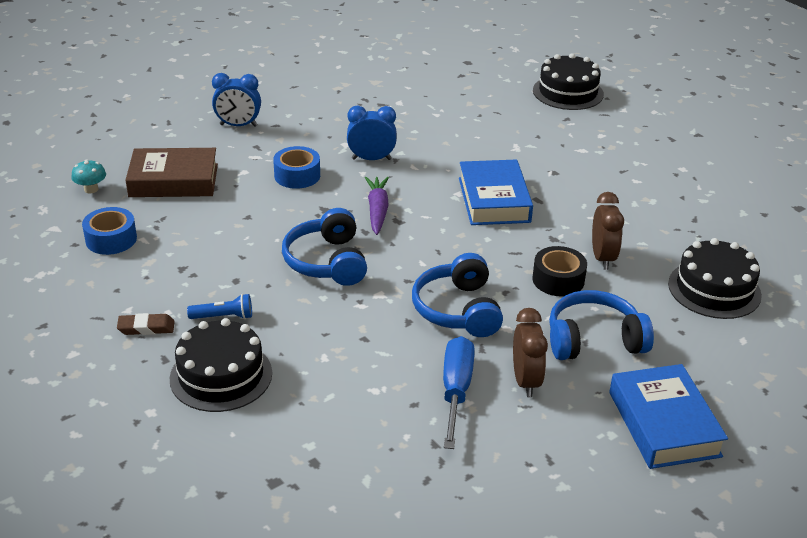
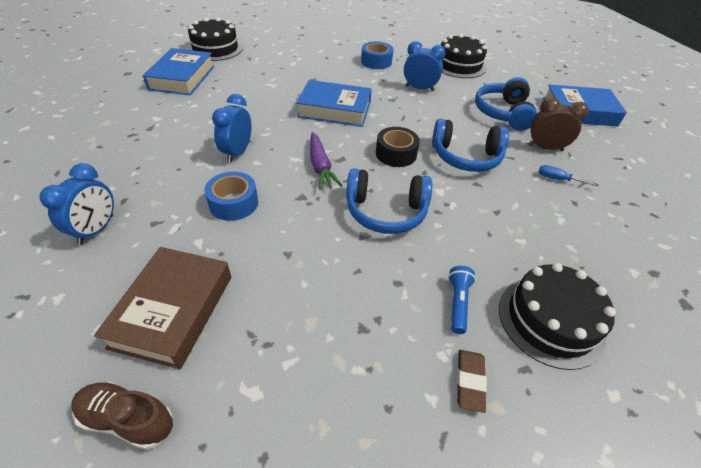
camera: 75 degrees left, 10 degrees up
turquoise mushroom [71,159,106,194] -> brown shoe [71,382,173,450]
blue tape [82,207,137,255] -> blue tape moved to [361,41,394,69]
purple carrot [365,177,389,235] -> purple carrot turned 120 degrees counterclockwise [310,132,342,190]
blue screwdriver [443,336,475,449] -> blue screwdriver [539,165,599,187], size x0.51
black tape [532,246,587,297] -> black tape moved to [376,127,420,167]
brown clock [592,192,624,270] -> blue clock [404,41,446,91]
none -> blue book [143,48,214,95]

